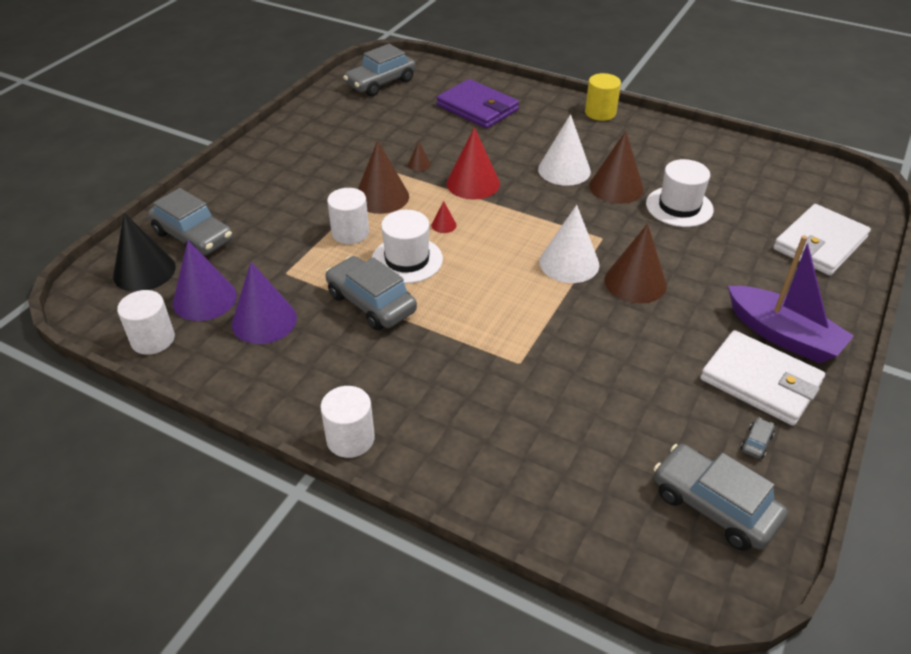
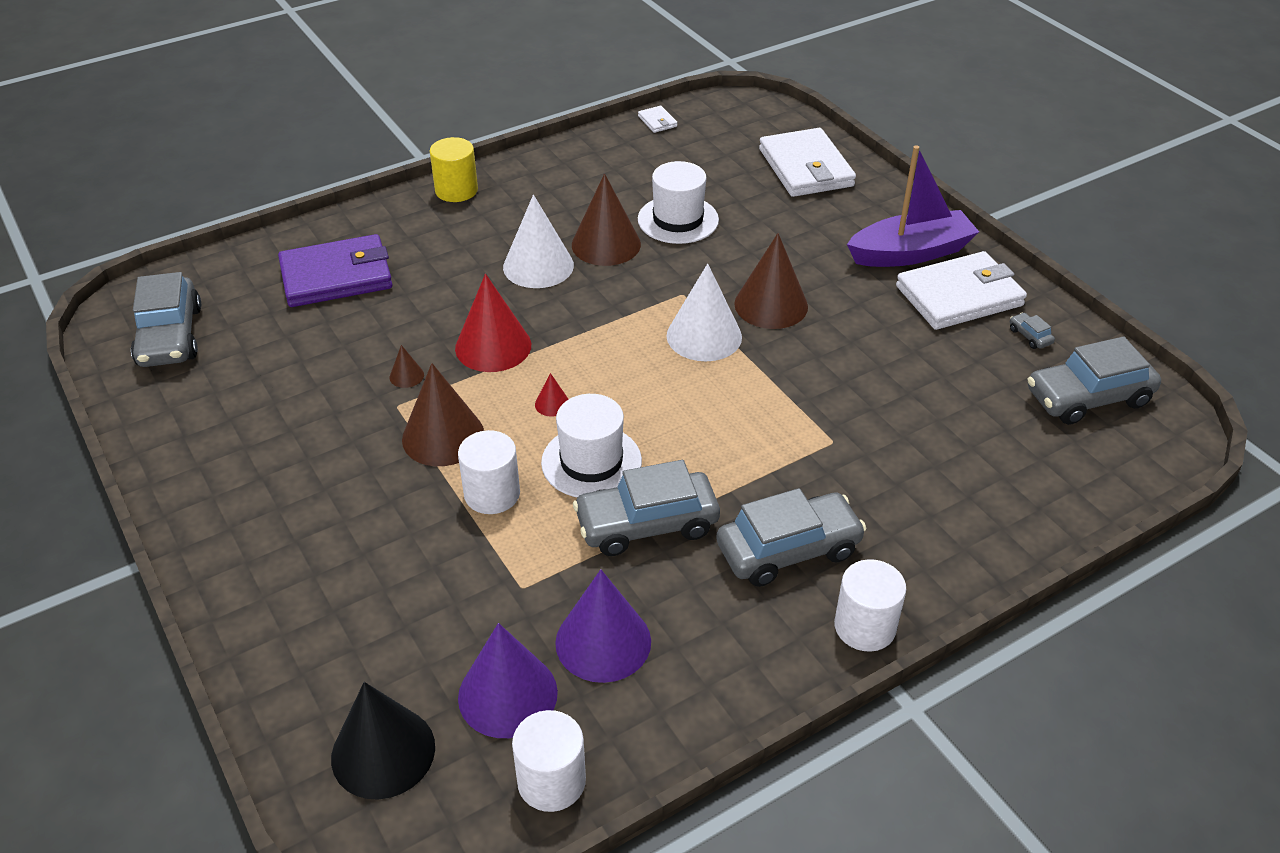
camera: 60 degrees left, 0 degrees up
grey car [148,188,233,255] -> grey car moved to [716,488,866,587]
none -> white wallet [638,106,677,133]

